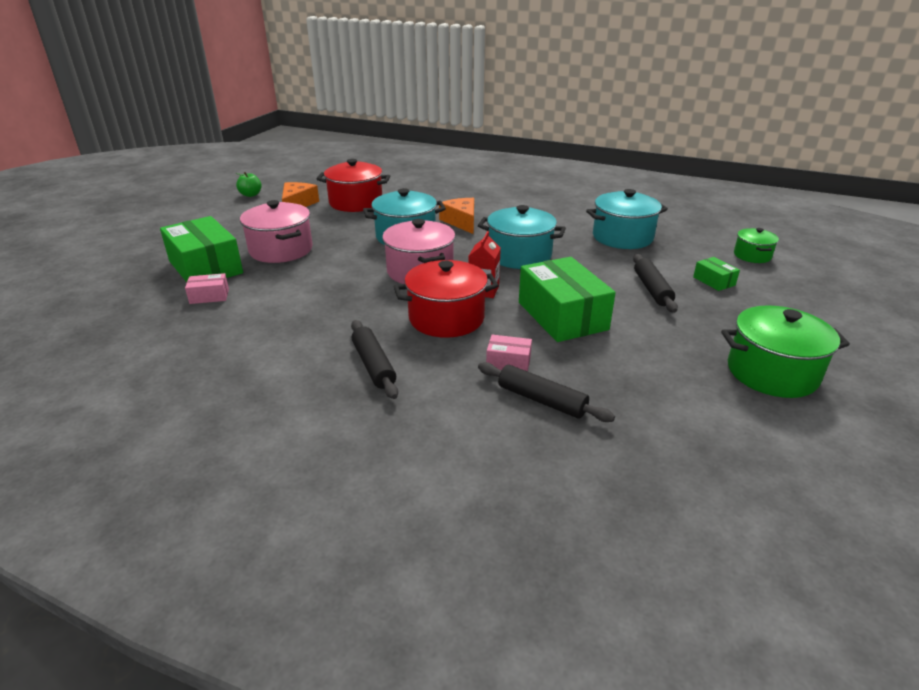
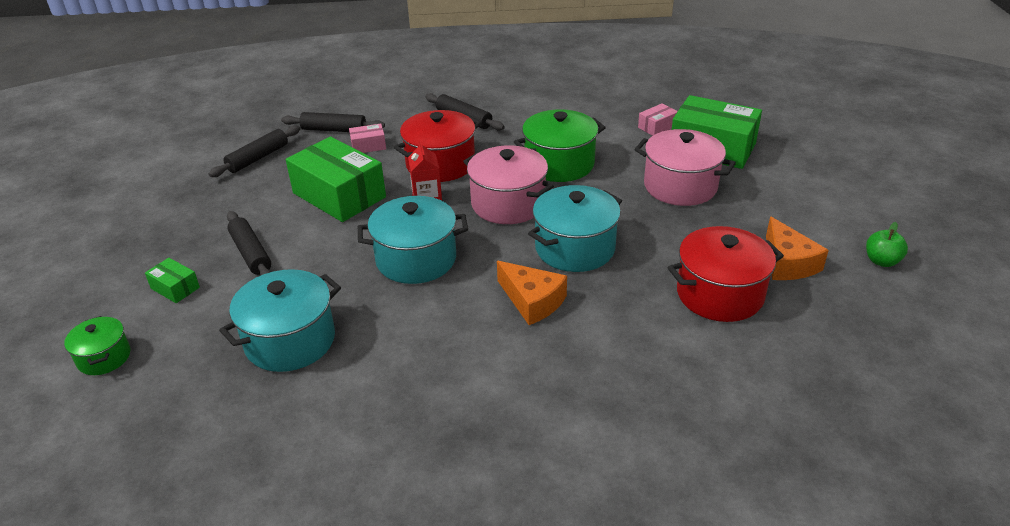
camera: 155 degrees right, 5 degrees up
green pot [721,305,850,398] -> green pot moved to [514,109,606,182]
none -> black rolling pin [209,126,300,177]

